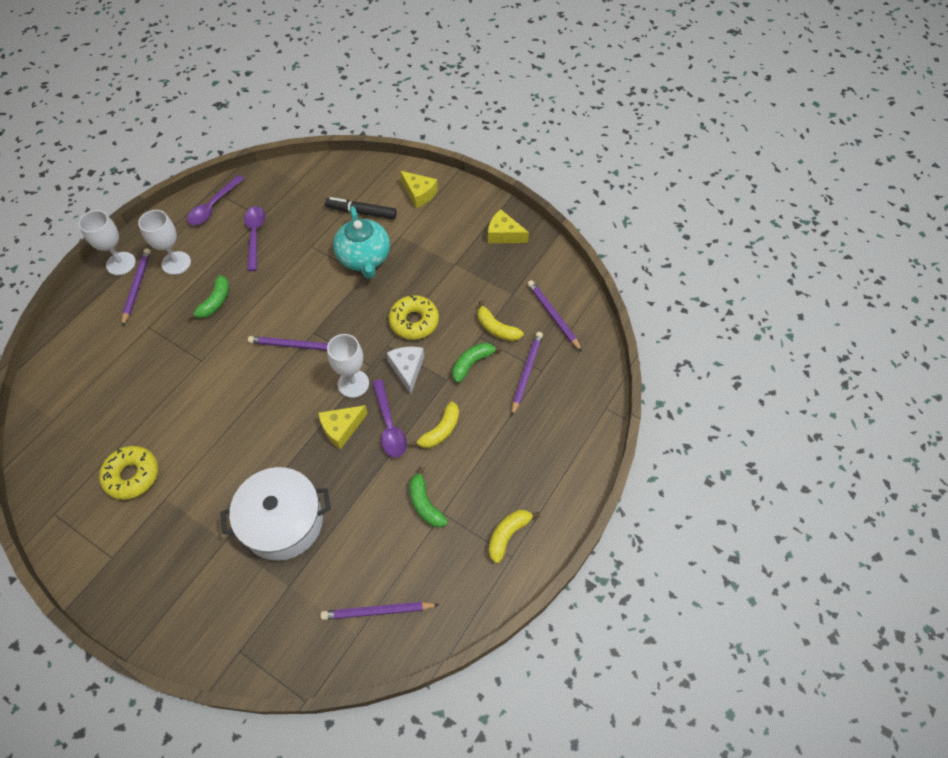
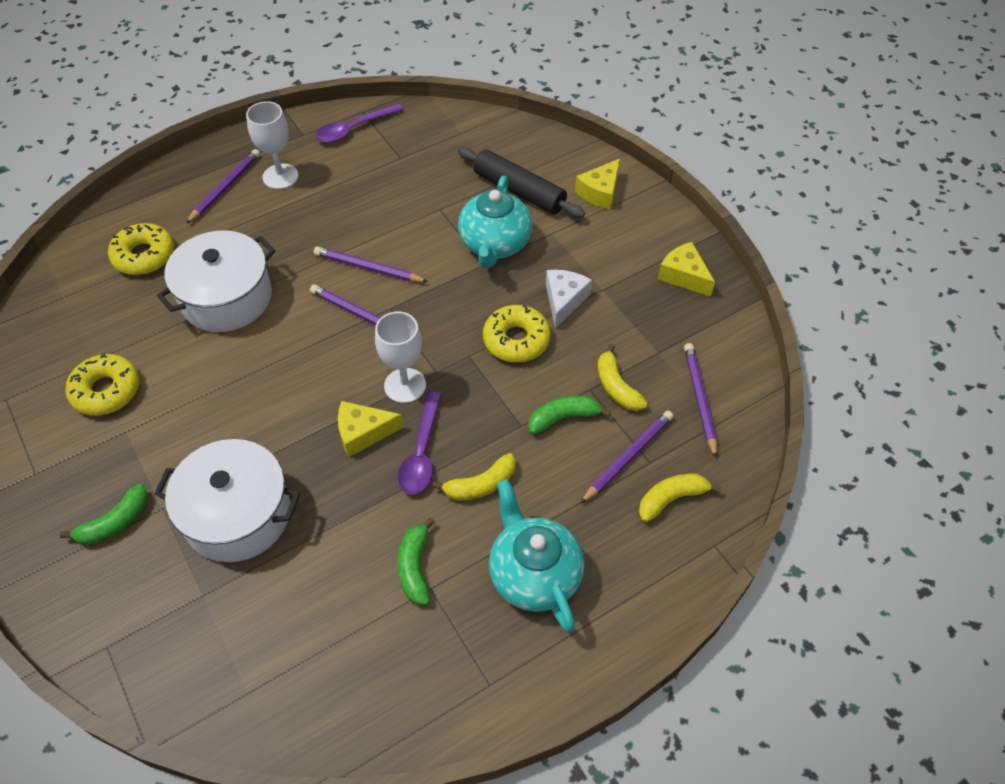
camera: 25 degrees right, 5 degrees down
white goblet [79,210,136,275] -> none
green banana [187,275,229,319] -> green banana moved to [60,484,148,545]
purple spoon [244,206,266,271] -> none
purple pencil [321,602,440,620] -> purple pencil moved to [314,247,428,282]
black marker [325,197,397,219] -> black rolling pin [457,147,585,218]
white cheese [387,347,424,394] -> white cheese moved to [546,270,592,328]
yellow cheese [400,171,438,208] -> yellow cheese turned 60 degrees clockwise [575,159,620,210]
yellow banana [488,510,540,563] -> yellow banana moved to [639,474,721,522]
none -> yellow donut [108,223,174,275]
none -> white pot [157,230,275,332]
none -> turquoise teapot [489,479,584,632]

